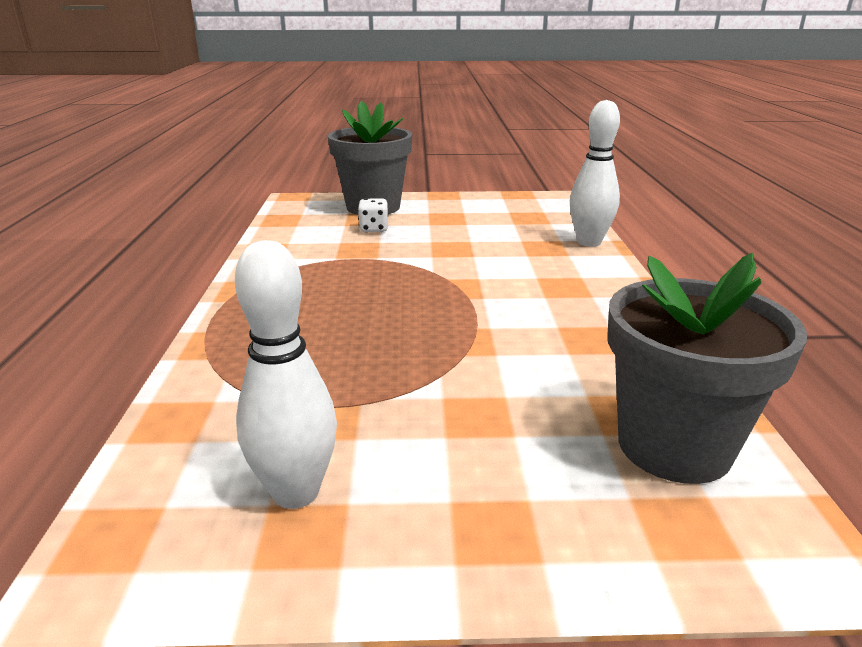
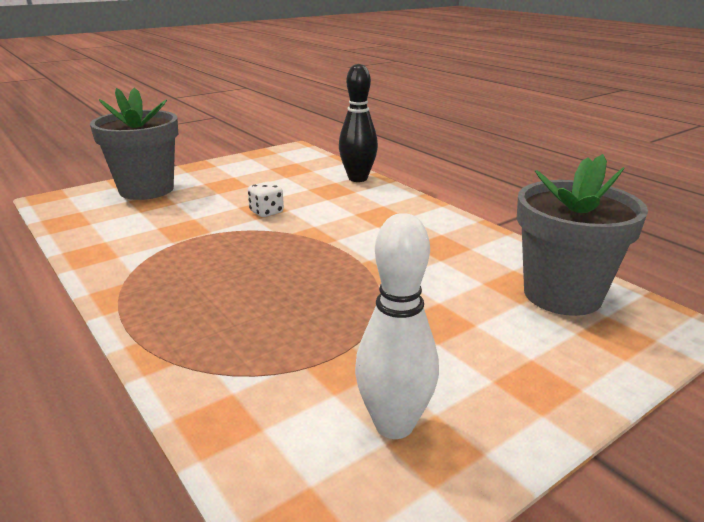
camera: 35 degrees left, 0 degrees up
white dice [358,198,388,232] -> white dice moved to [248,182,284,217]
white bowling pin [570,100,620,247] -> black bowling pin [339,64,378,182]

